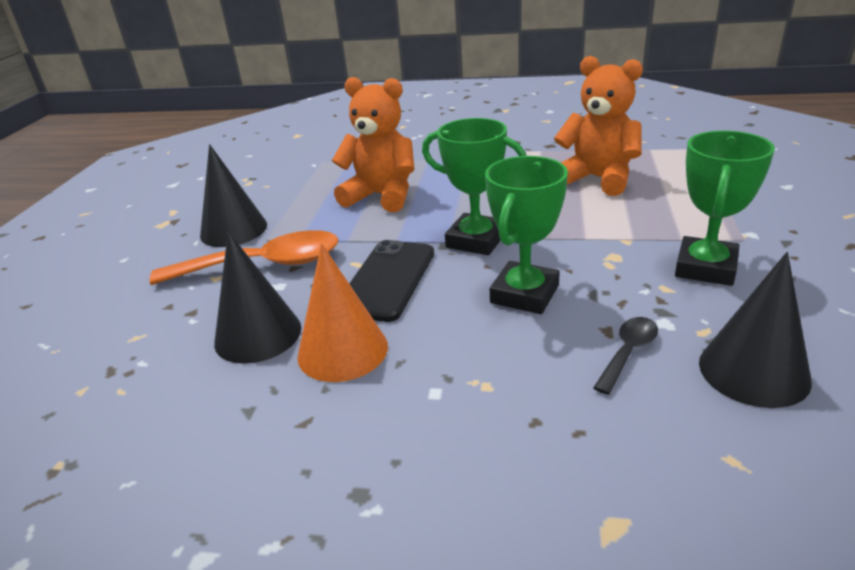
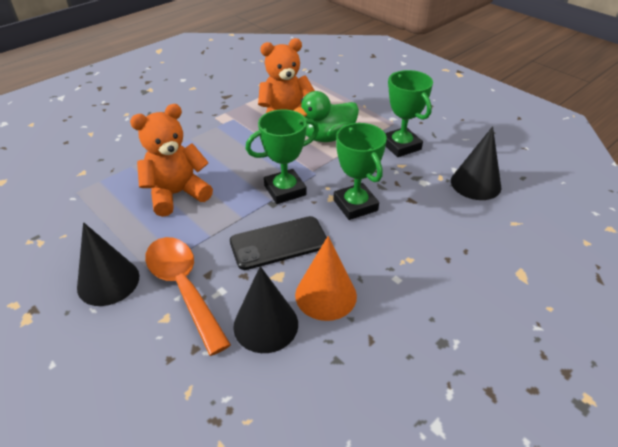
camera: 55 degrees left, 10 degrees up
orange spoon [149,230,339,285] -> orange spoon turned 60 degrees counterclockwise [145,237,231,356]
black phone [349,240,434,322] -> black phone turned 75 degrees counterclockwise [230,216,327,270]
black spoon [593,317,658,395] -> none
none -> green duck [293,91,359,142]

